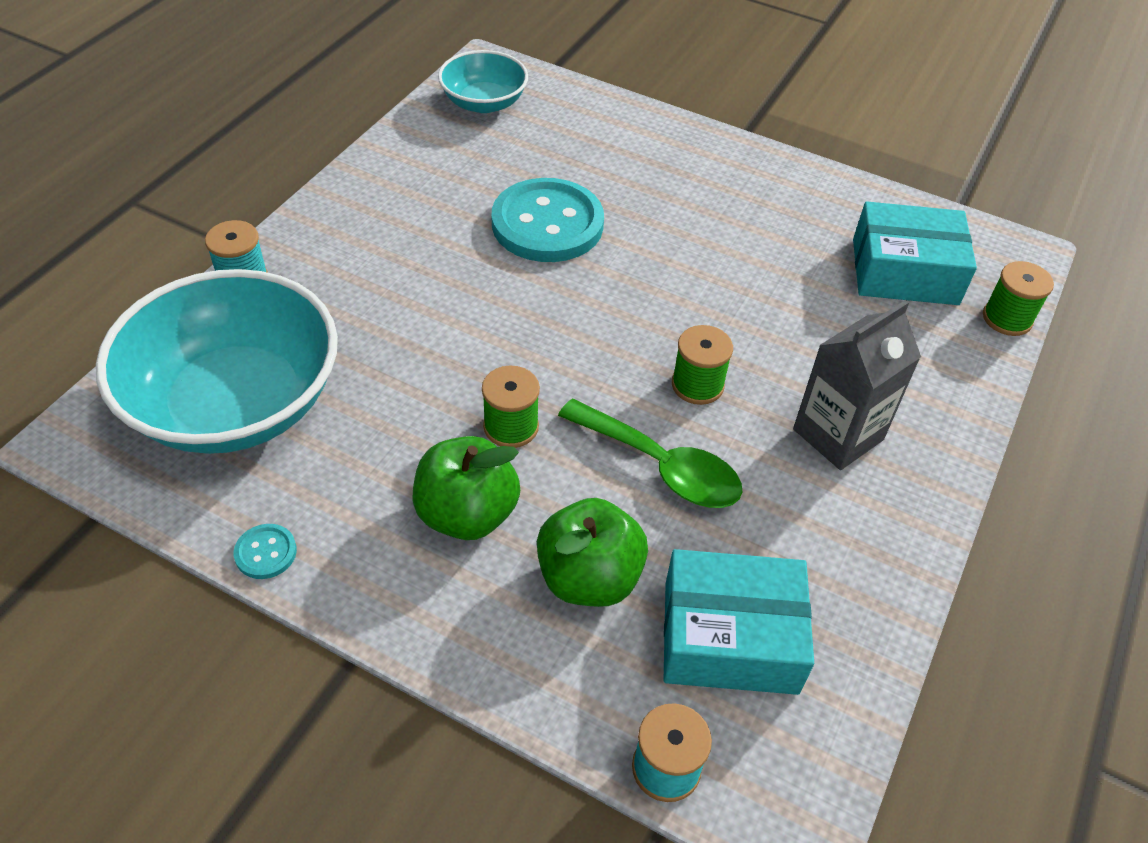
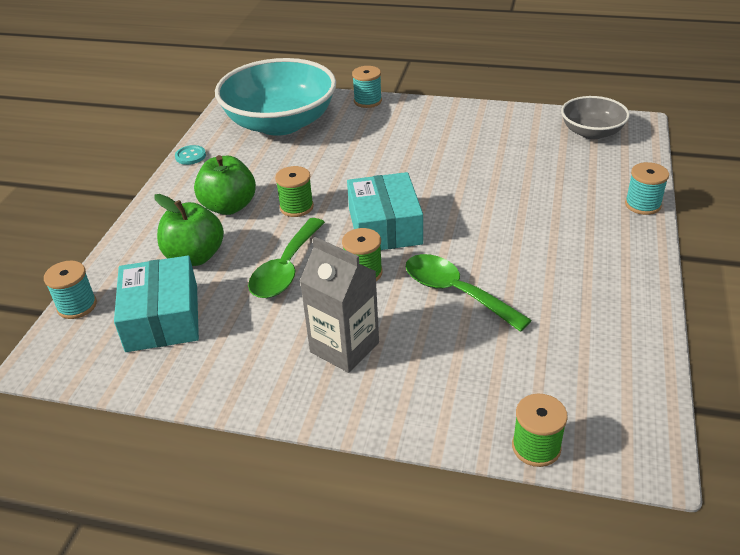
camera: 80 degrees right, 10 degrees down
turquoise bowl [438,50,528,113] -> grey bowl [561,96,630,139]
turquoise button [492,178,604,262] -> none
turquoise box [853,201,977,305] -> turquoise box moved to [347,172,423,250]
none -> green spoon [406,254,532,332]
none -> turquoise spool [625,162,669,215]

